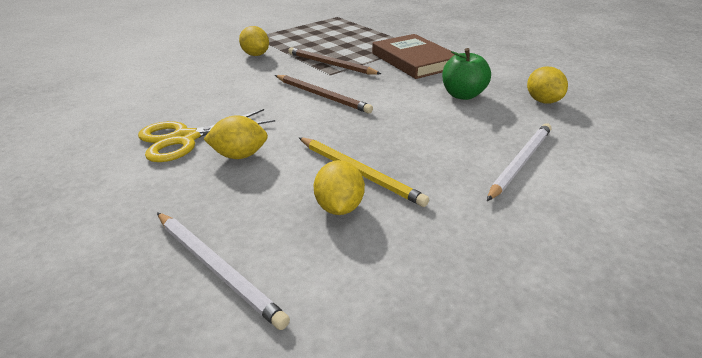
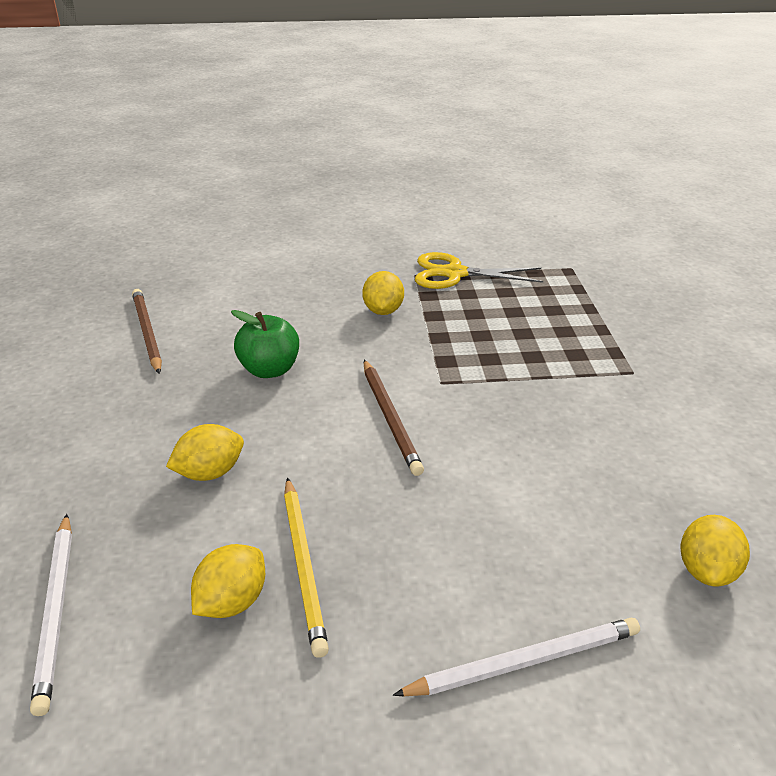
camera: 35 degrees right, 0 degrees up
yellow scissors [138,109,275,162] -> yellow scissors moved to [415,252,543,289]
yellow lemon [204,115,268,159] -> yellow lemon turned 60 degrees counterclockwise [166,424,244,481]
brown pencil [288,47,381,75] -> brown pencil moved to [132,289,162,374]
brown book [372,34,455,79] -> none
green apple [442,48,491,100] -> green apple moved to [231,310,299,378]

